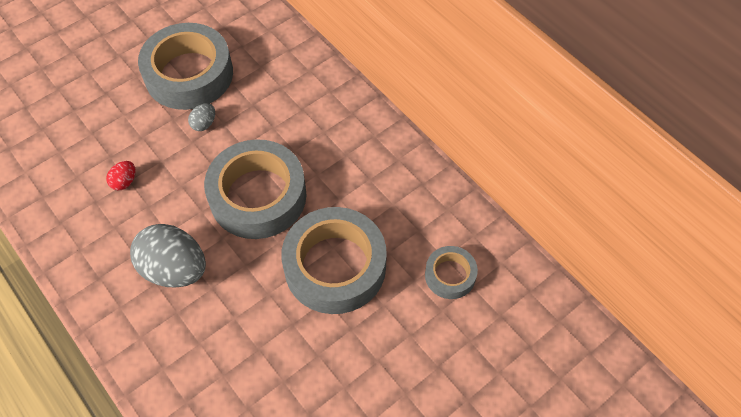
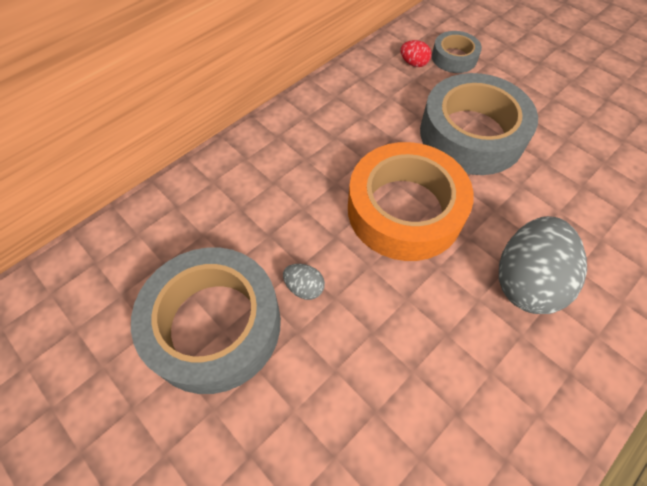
camera: 95 degrees left, 0 degrees up
red egg [106,161,136,190] -> red egg moved to [400,40,432,67]
grey tape [204,139,306,239] -> orange tape [348,142,474,261]

